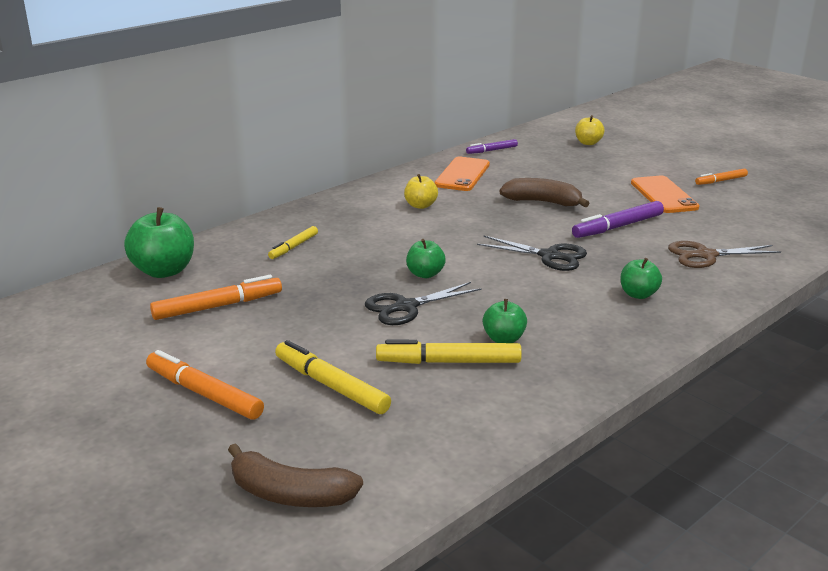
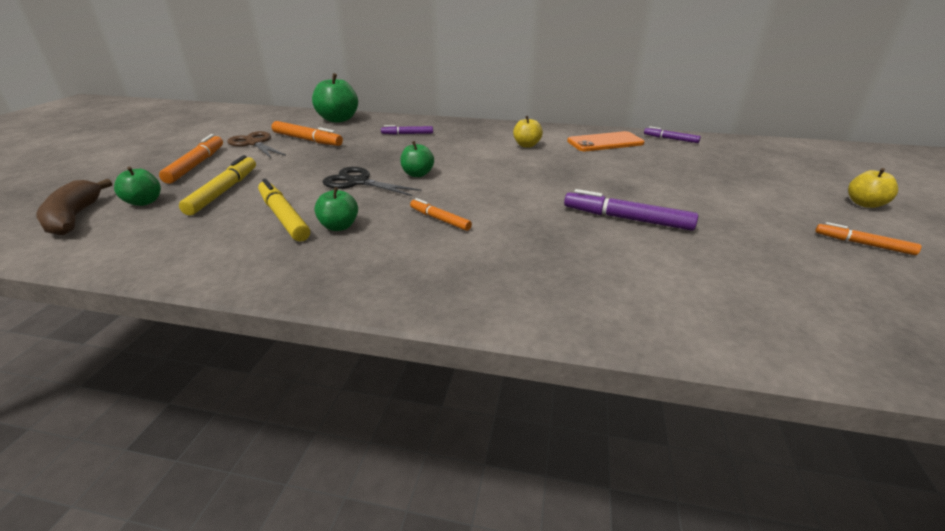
camera: 55 degrees right, 5 degrees up
yellow marker [268,226,318,259] -> purple marker [381,125,433,135]
black scissors [477,236,587,271] -> none
brown banana [499,178,590,207] -> none
yellow apple [575,115,605,145] -> yellow apple moved to [848,168,898,208]
green apple [621,258,662,299] -> green apple moved to [114,167,161,206]
orange phone [631,176,700,213] -> none
brown scissors [668,241,781,268] -> brown scissors moved to [227,131,286,158]
none -> orange marker [410,198,472,231]

